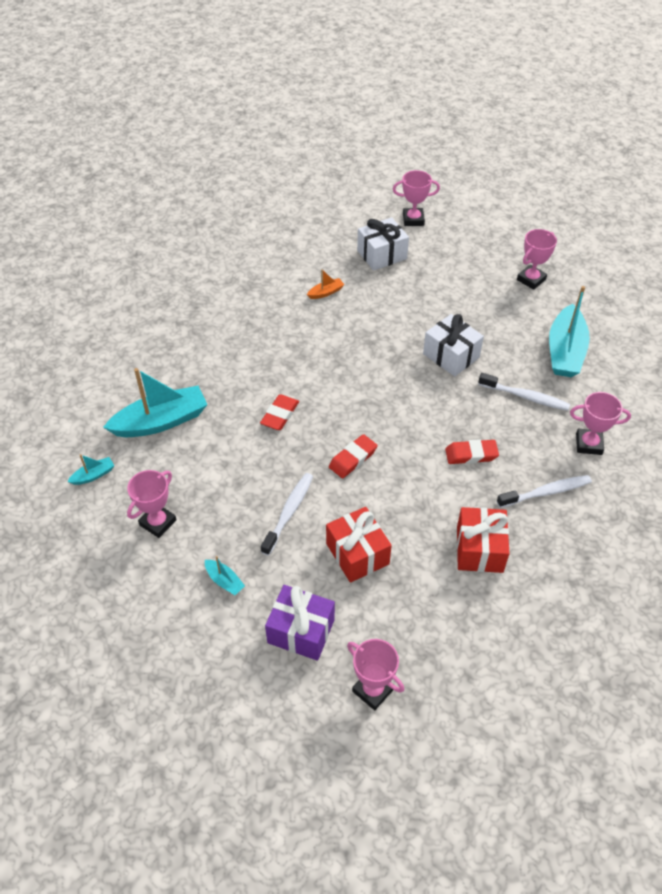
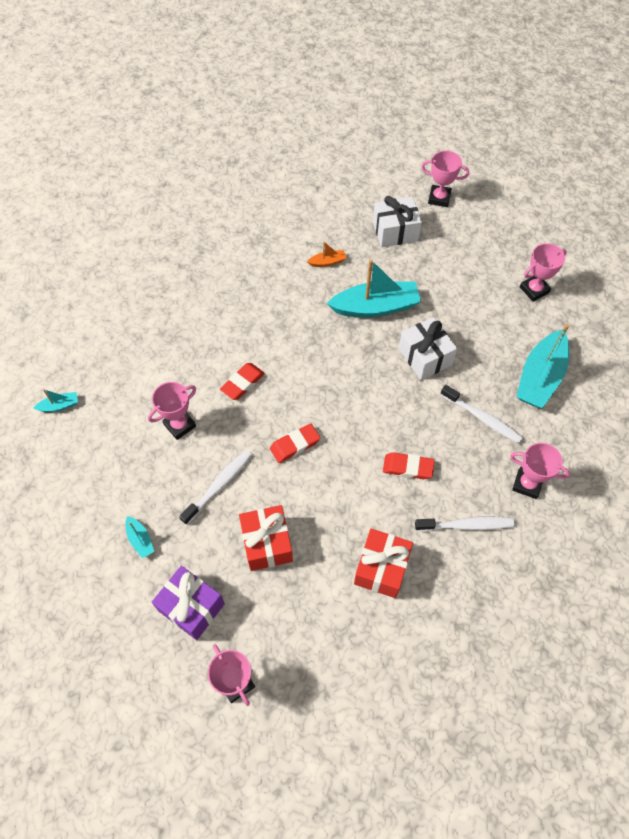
camera: 15 degrees right, 10 degrees up
turquoise boat [103,368,207,437] -> turquoise boat moved to [327,259,421,318]
pink trophy [127,470,176,538] -> pink trophy moved to [148,382,196,440]

